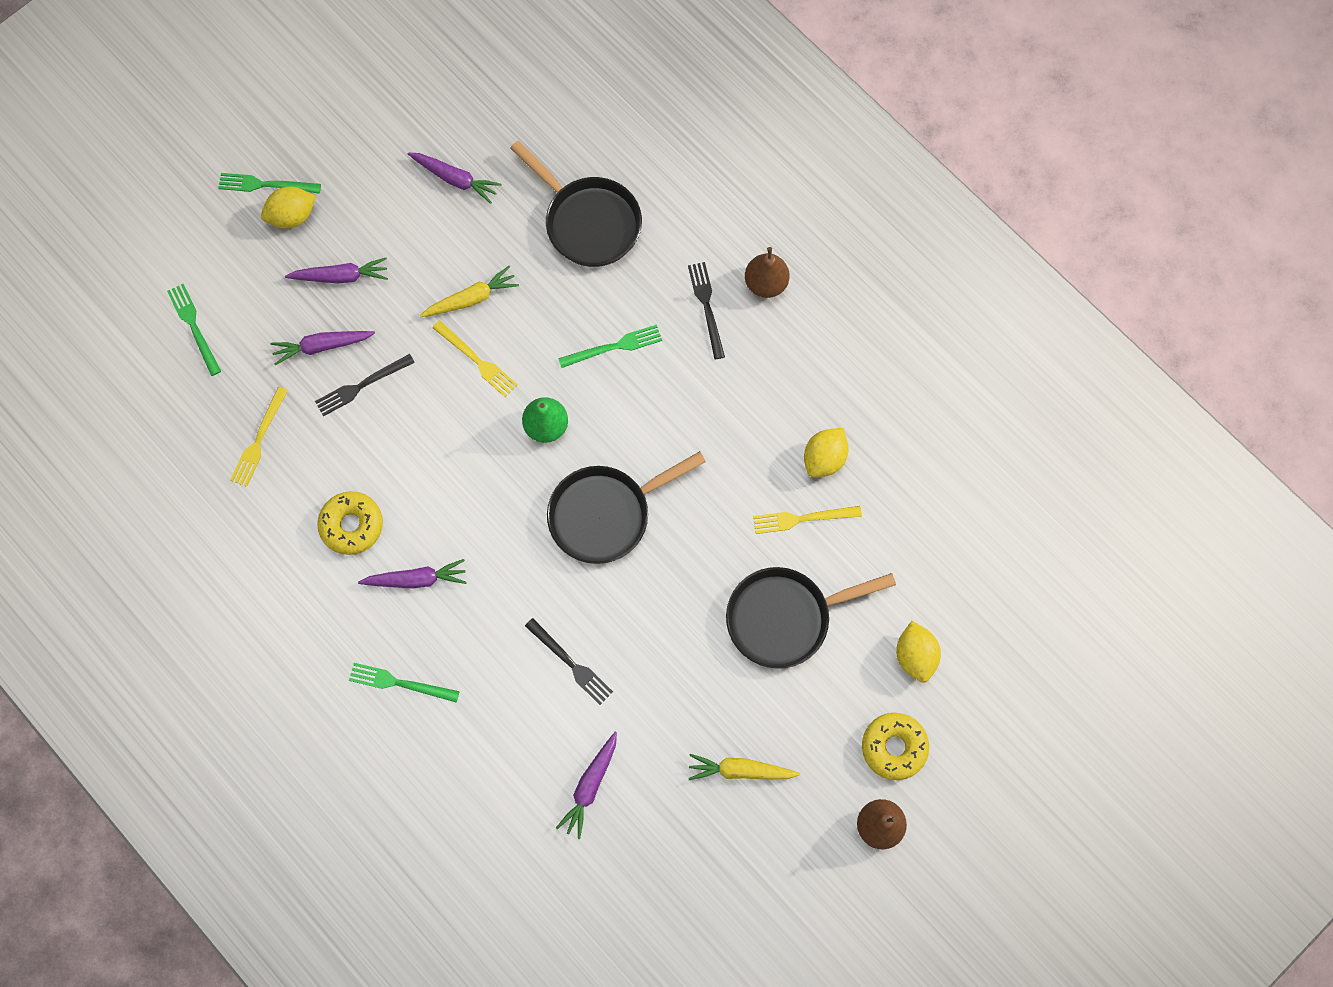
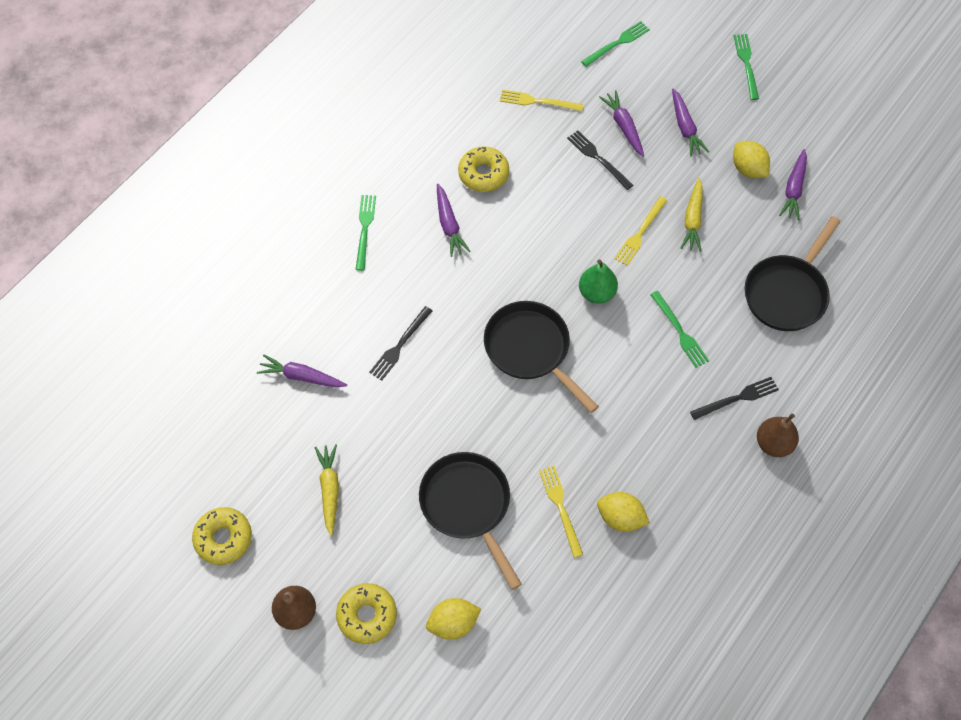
camera: 80 degrees right, 10 degrees down
yellow lemon [261,187,316,229] -> yellow lemon moved to [733,141,770,178]
yellow carrot [420,266,519,317] -> yellow carrot turned 45 degrees clockwise [681,178,703,252]
none -> yellow donut [192,507,252,565]

